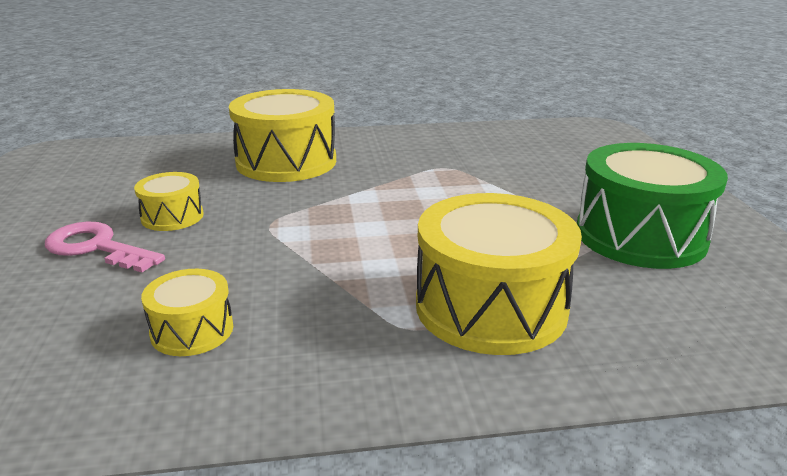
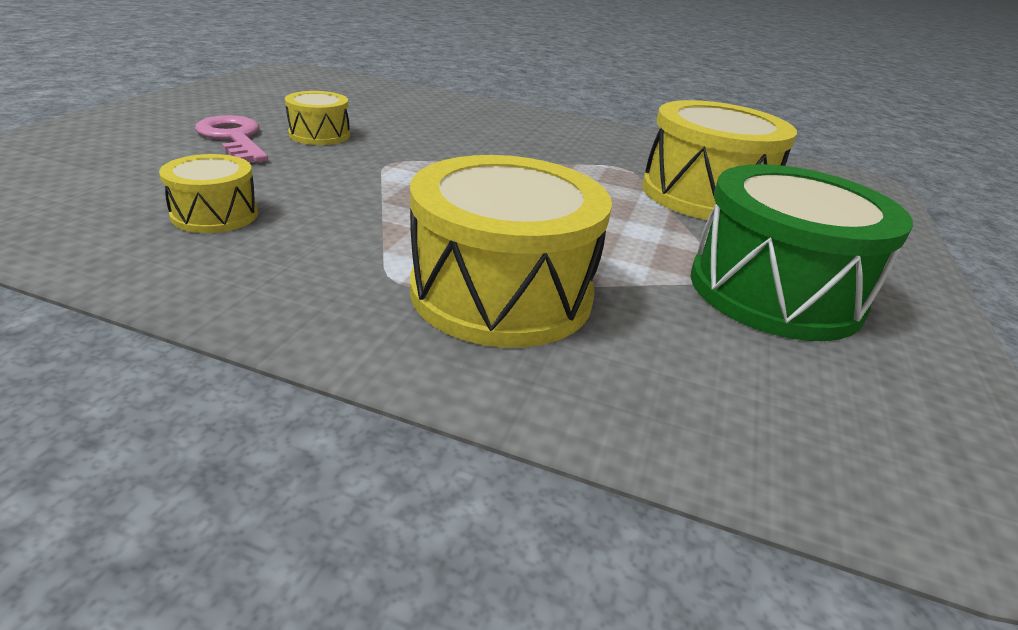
camera: 25 degrees right, 5 degrees up
yellow drum [229,89,336,182] -> yellow drum moved to [642,100,797,220]

